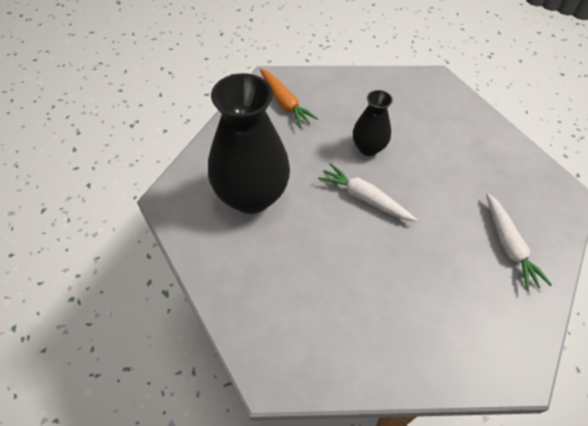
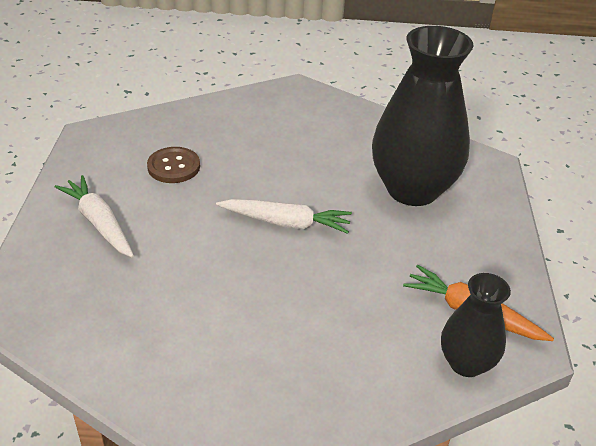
camera: 155 degrees right, 15 degrees down
black vase [353,90,393,156] -> black vase moved to [441,273,511,377]
none -> brown button [147,147,200,183]

